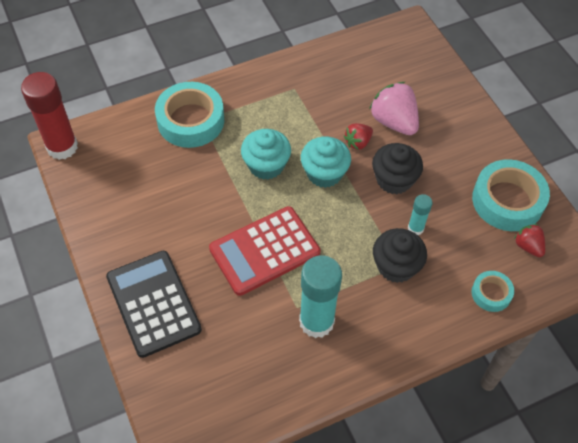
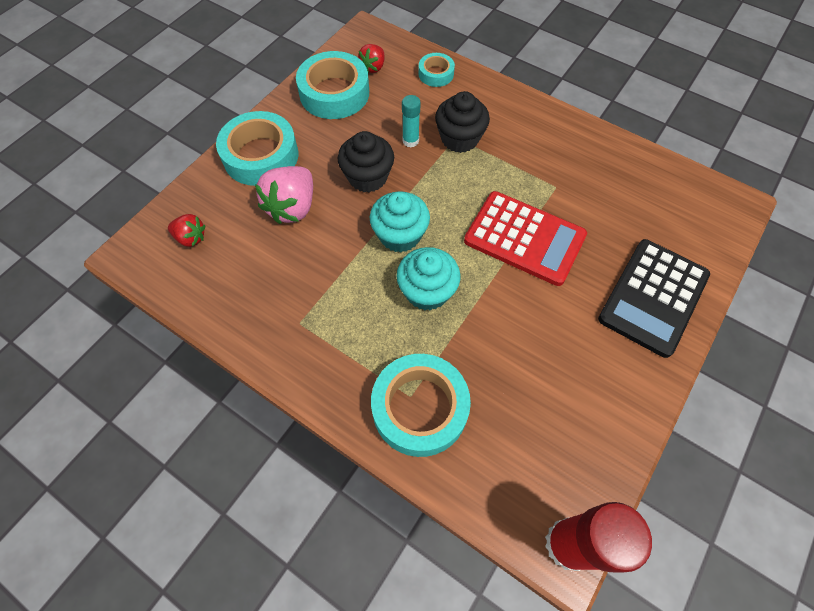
camera: 120 degrees left, 5 degrees up
turquoise glue stick [299,255,342,338] -> none
red strawberry [344,123,373,150] -> red strawberry moved to [168,214,206,247]
none -> turquoise tape [216,111,298,186]

